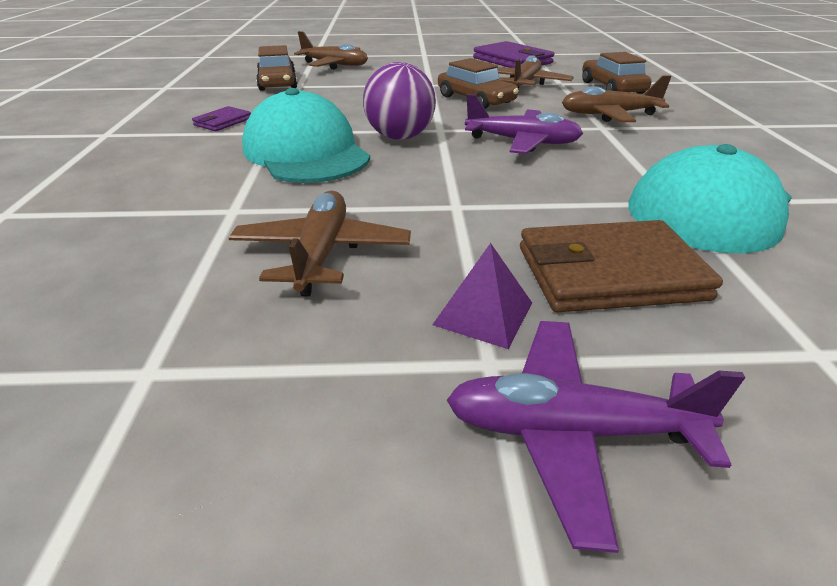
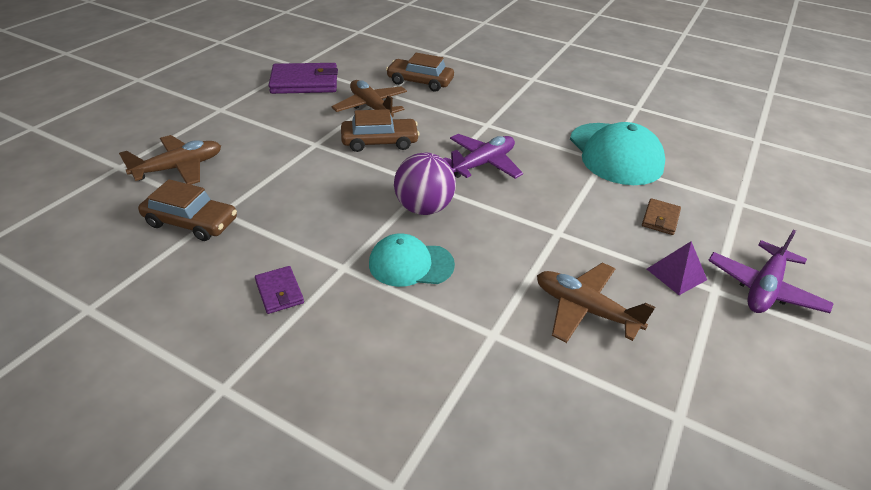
camera: 60 degrees left, 5 degrees up
turquoise cap [242,88,370,183] -> turquoise cap [369,233,455,287], size x0.62
brown wallet [520,220,723,312] -> brown wallet [642,198,681,235], size x0.50
brown plane [562,75,671,122] -> none

